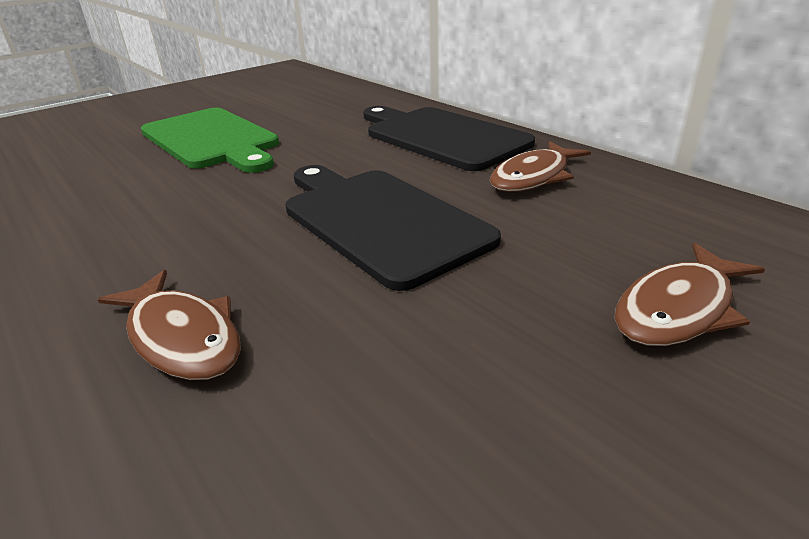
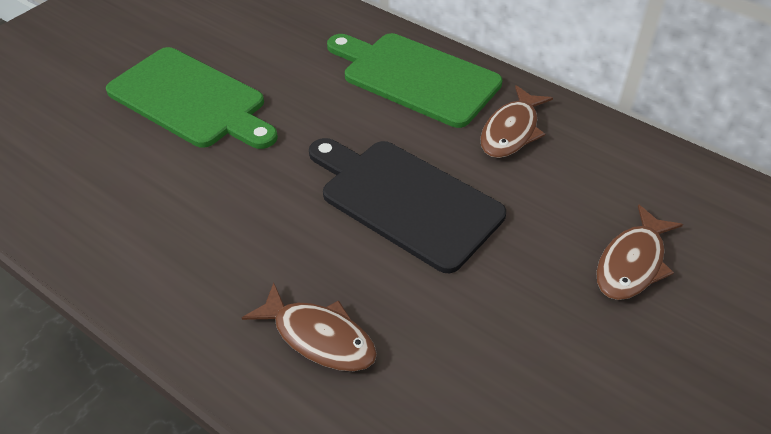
camera: 15 degrees left, 15 degrees up
black cutting board [363,106,535,171] -> green cutting board [327,33,503,128]

